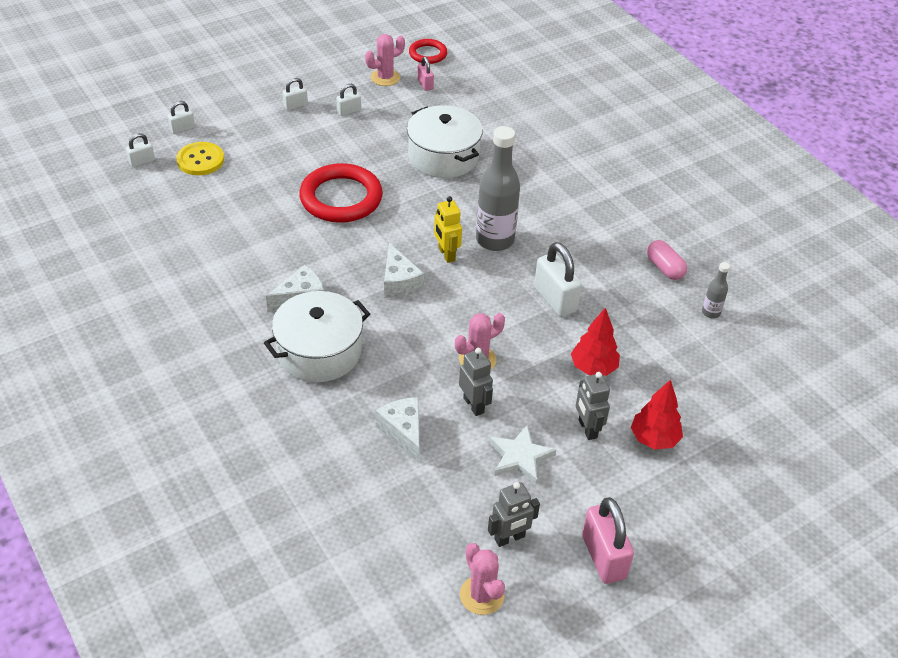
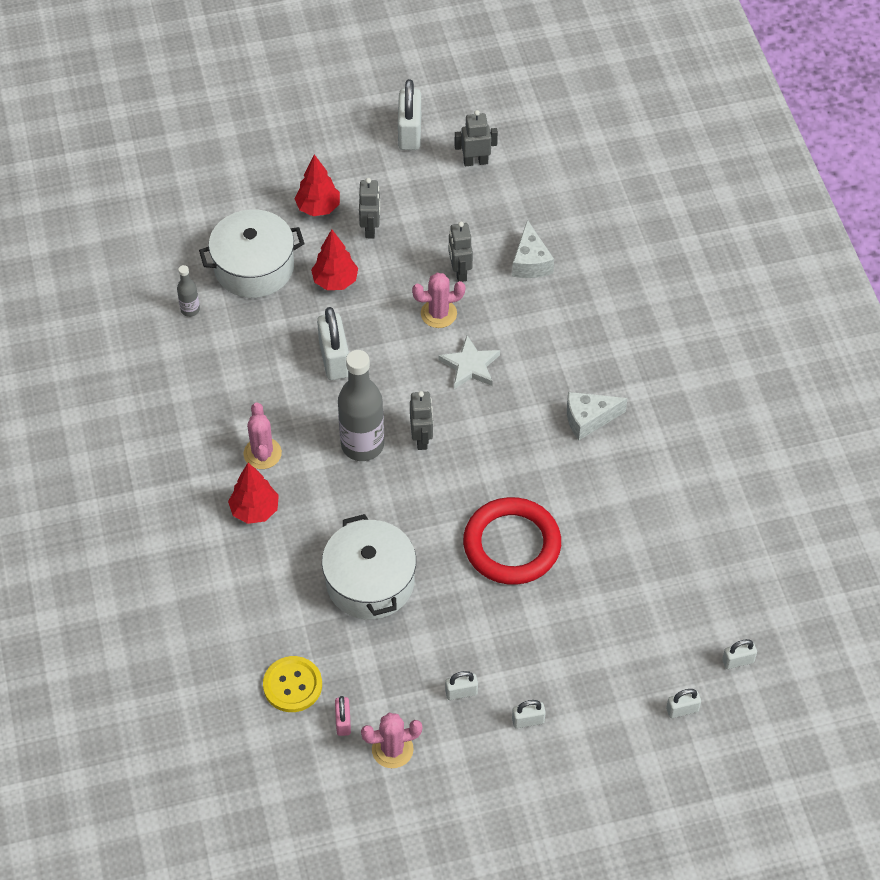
camera: 160 degrees left, 10 degrees up
yellow button [176,142,224,175] -> yellow button moved to [263,656,322,712]
white pot [264,291,370,382] -> white pot moved to [199,209,305,298]
white cheese [384,243,424,298] -> none
red ring [409,39,447,64] -> none
yellow robot [434,196,462,263] -> grey robot [410,391,433,450]
pink cactus [460,543,505,615] -> pink cactus moved to [244,402,282,469]
white star [489,425,556,484] -> white star moved to [438,336,500,389]
pink padlock [582,497,634,584] -> white padlock [398,79,421,150]
pink capsule [647,240,687,280] -> none
none -> red tree [228,463,279,524]

